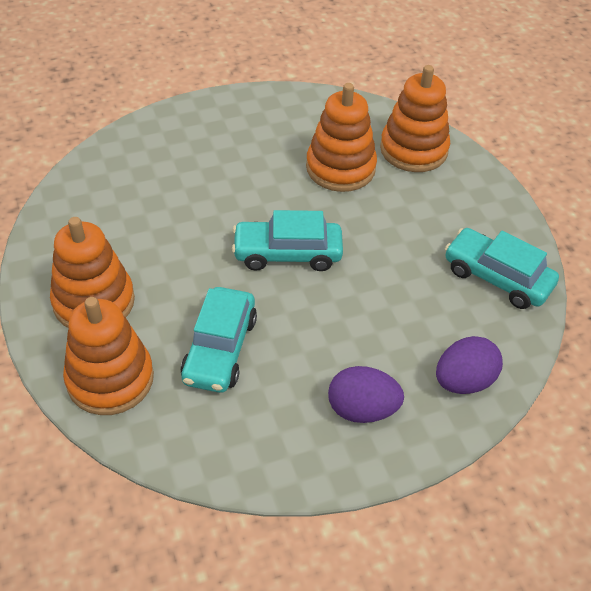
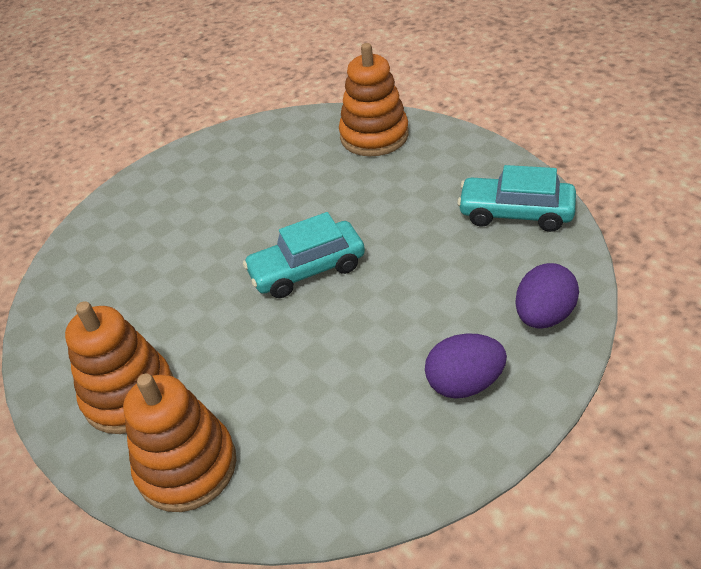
camera: 15 degrees left, 5 degrees down
turquoise car [180,287,257,393] -> none
orange stacking toy [306,83,377,192] -> none

